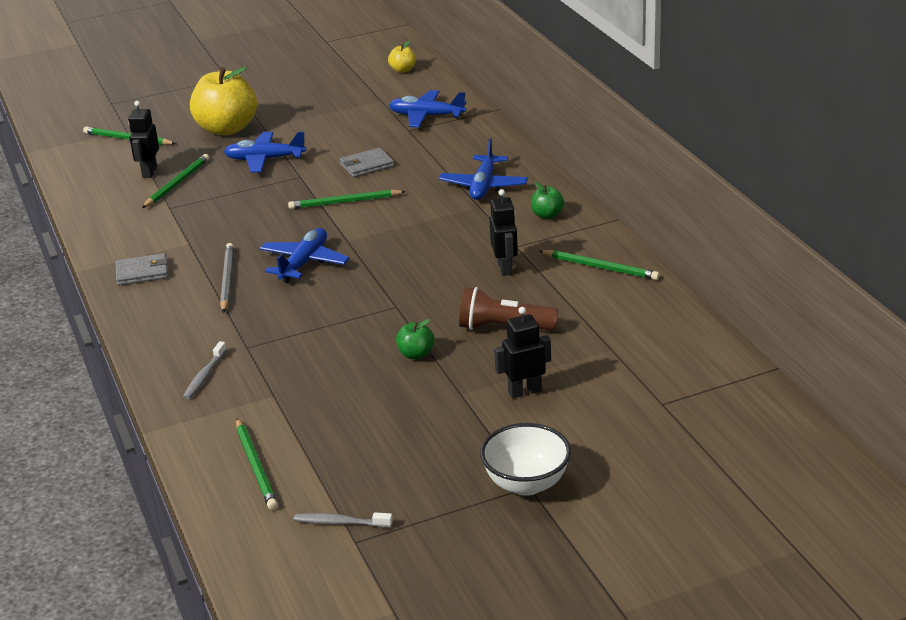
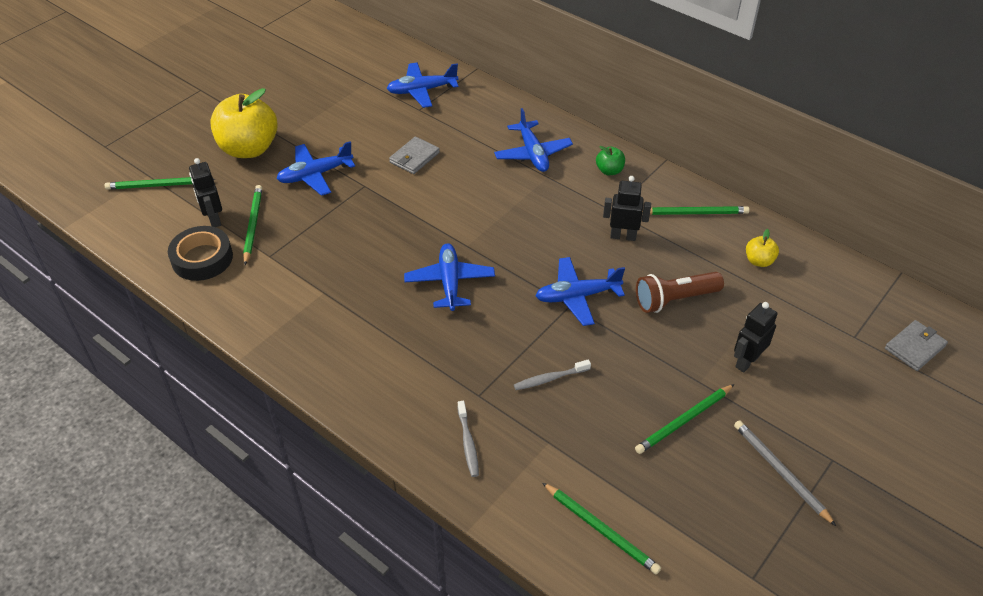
camera: 30 degrees left, 15 degrees up
grey wallet [115,253,168,286] -> grey wallet moved to [885,320,948,371]
grey pencil [220,243,234,313] -> grey pencil moved to [734,420,836,526]
green pencil [288,190,406,209] -> green pencil moved to [635,384,734,454]
grey toothbrush [294,512,393,528] -> grey toothbrush moved to [514,359,591,390]
yellow apple [388,40,416,73] -> yellow apple moved to [746,229,779,267]
green apple [396,319,434,359] -> none
white bowl [480,423,571,496] -> none
black robot [489,189,518,276] -> black robot turned 45 degrees counterclockwise [603,176,651,241]
none -> black tape [168,226,233,281]
none -> blue plane [536,257,625,326]

